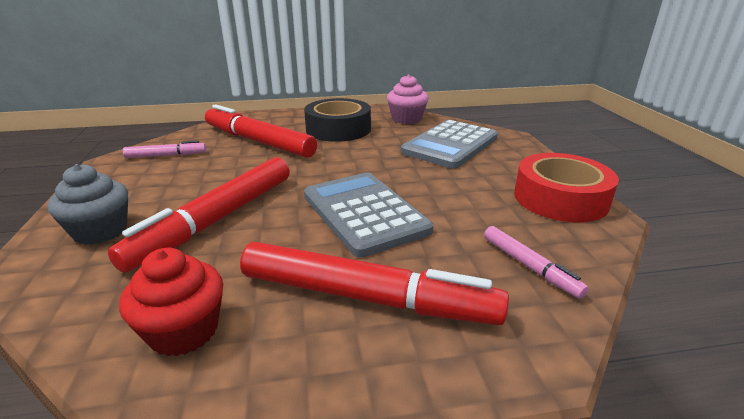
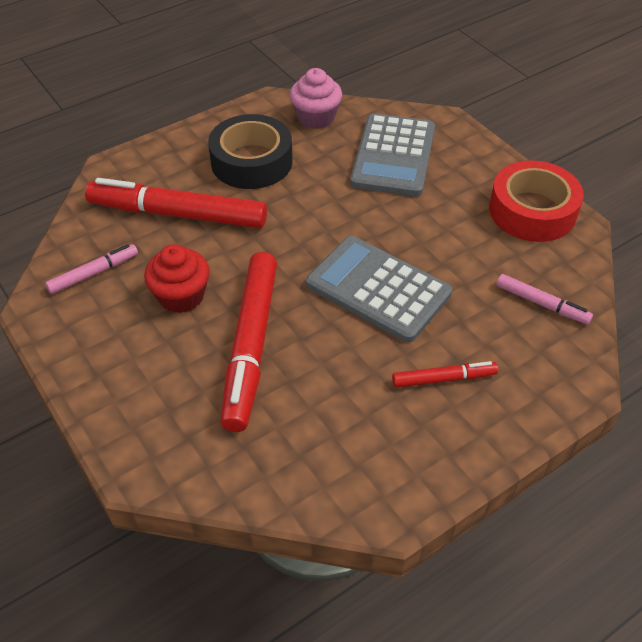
camera: 25 degrees left, 20 degrees up
grey cupcake [47,164,128,245] -> none
red cupcake [119,248,223,356] -> red cupcake moved to [144,244,210,313]
red marker [240,242,509,325] -> red marker [392,361,498,388], size x0.49

